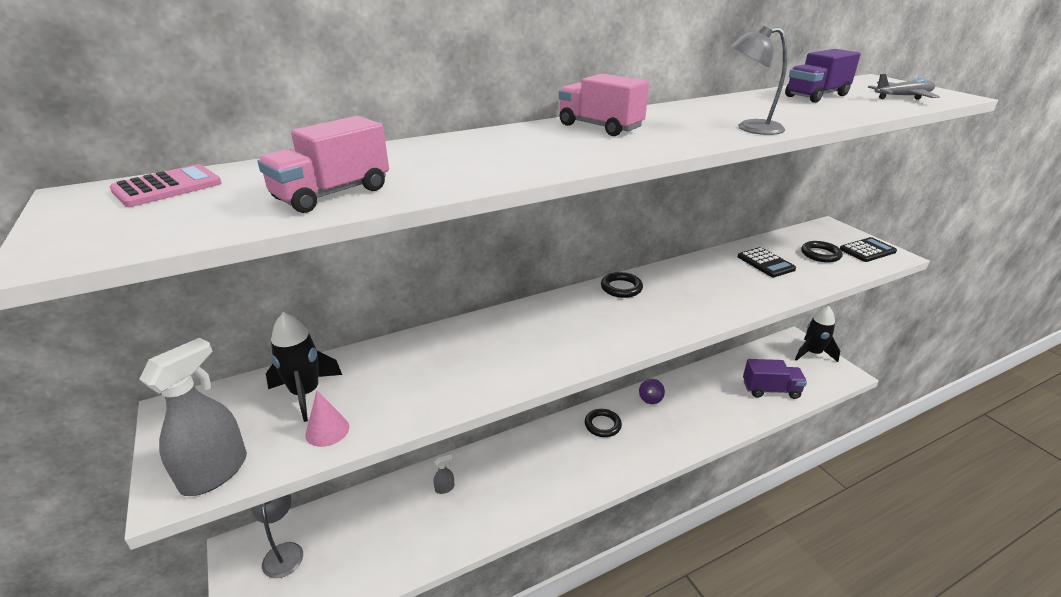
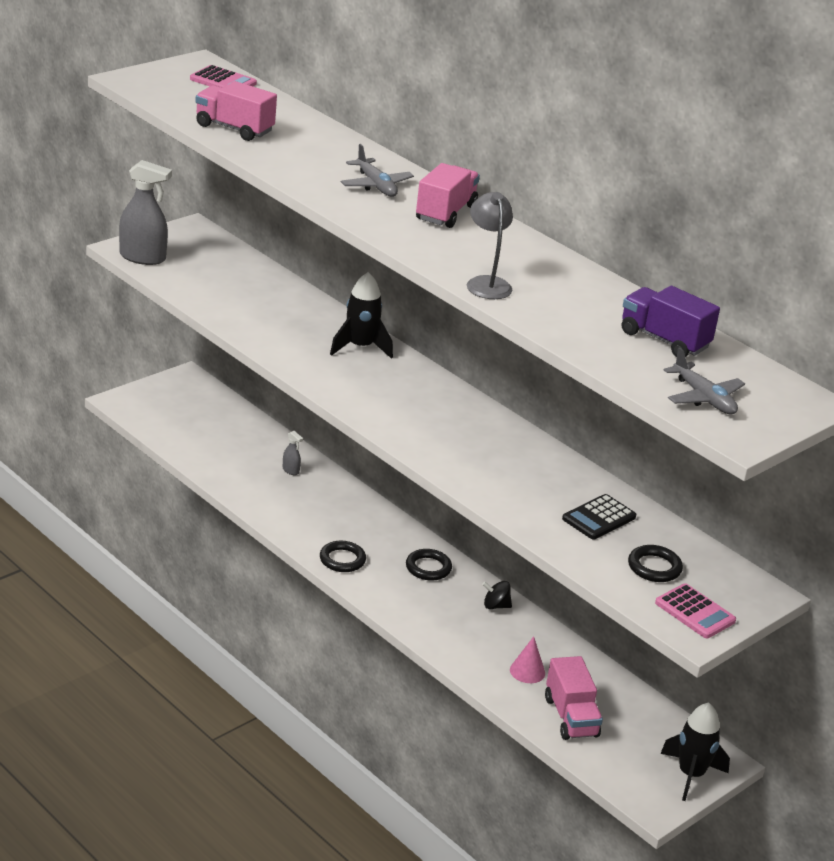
camera: 70 degrees right, 0 degrees up
grey lamp [251,494,303,578] -> none
black rocket [266,312,342,422] -> black rocket moved to [330,272,393,359]
pink cone [305,391,349,447] -> pink cone moved to [510,636,545,683]
black ring [601,272,643,298] -> black ring moved to [320,541,366,572]
purple spinning top [639,379,665,404] -> black spinning top [482,581,512,609]
purple truck [743,359,807,399] -> pink truck [545,656,603,740]
black calculator [840,237,897,262] -> pink calculator [655,583,736,638]
none -> grey plane [341,144,414,197]

